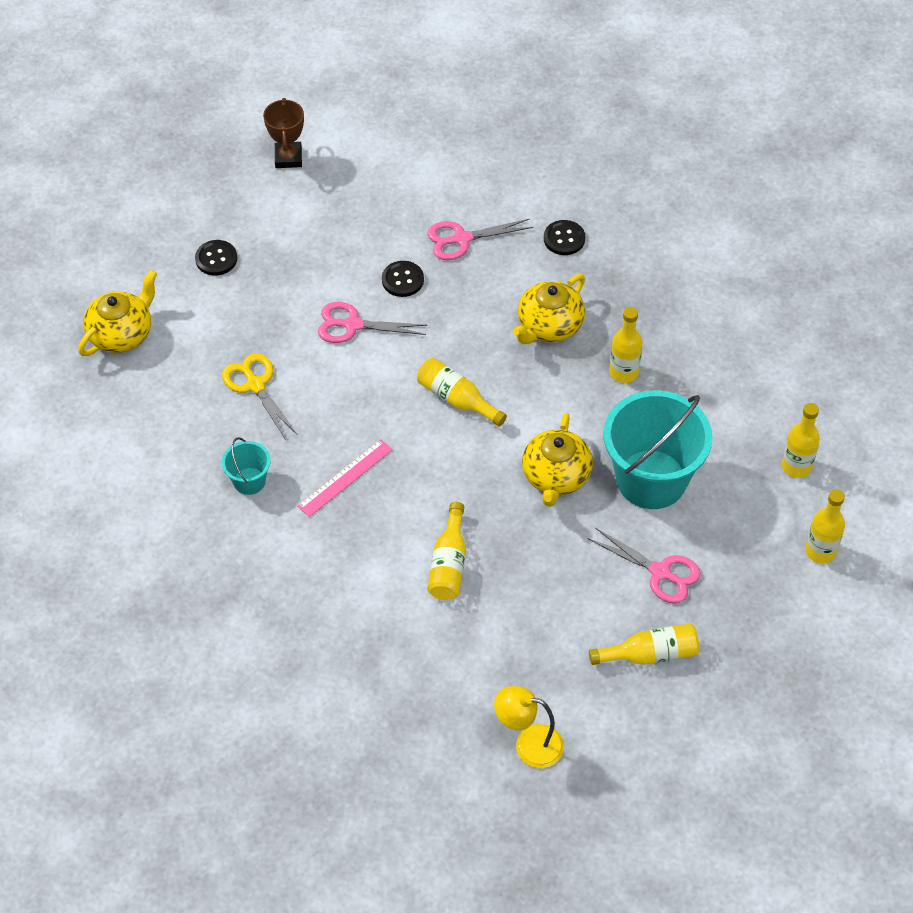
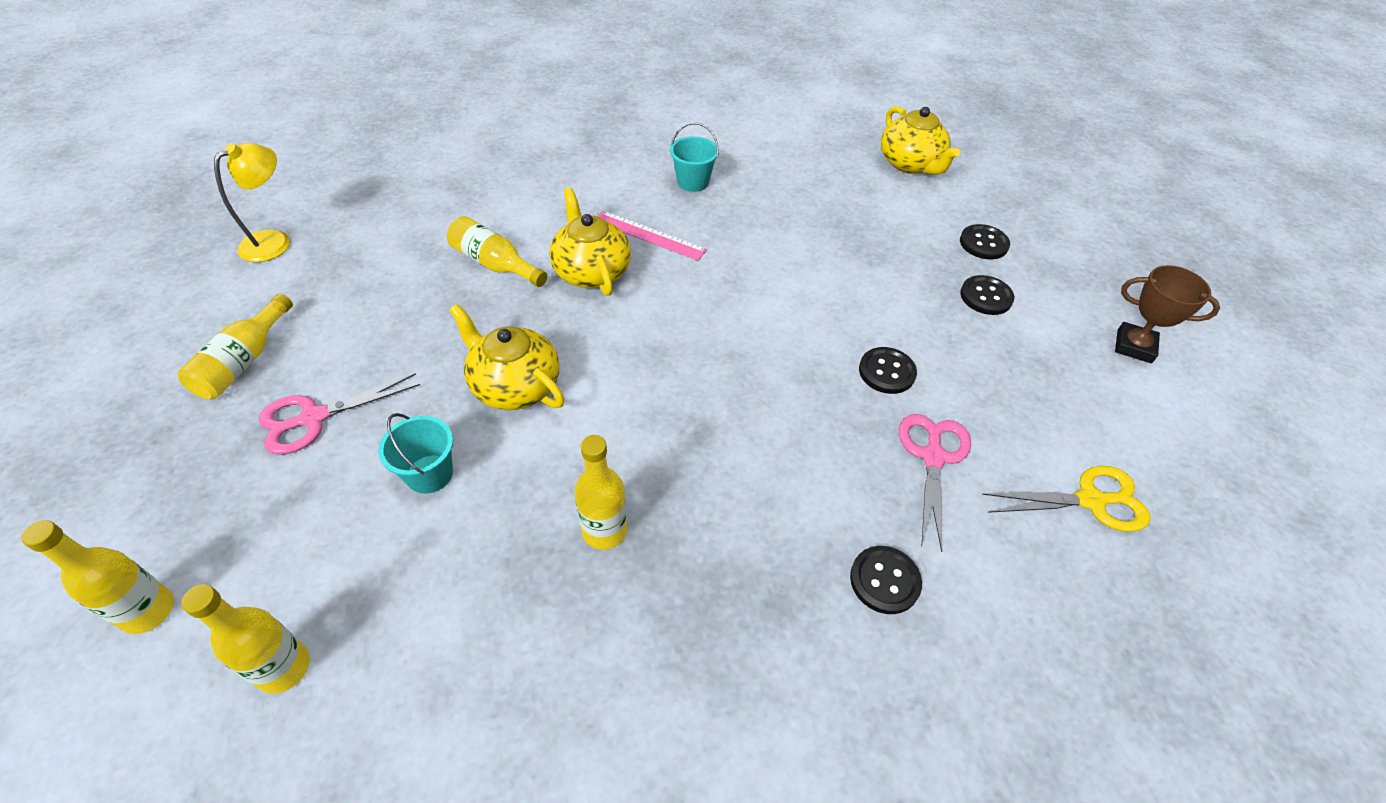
camera: 115 degrees right, 5 degrees down
yellow scissors [222,353,298,440] -> yellow scissors moved to [982,466,1150,532]
pink ruler [297,439,393,517] -> pink ruler turned 45 degrees counterclockwise [597,211,707,261]
pink scissors [318,302,428,343] -> none
yellow bottle [417,358,507,426] -> none
yellow teapot [513,274,585,344] -> yellow teapot moved to [549,188,631,296]
turquoise bucket [603,390,713,509] -> turquoise bucket [378,413,453,494], size x0.46
none -> black button [960,275,1014,315]

